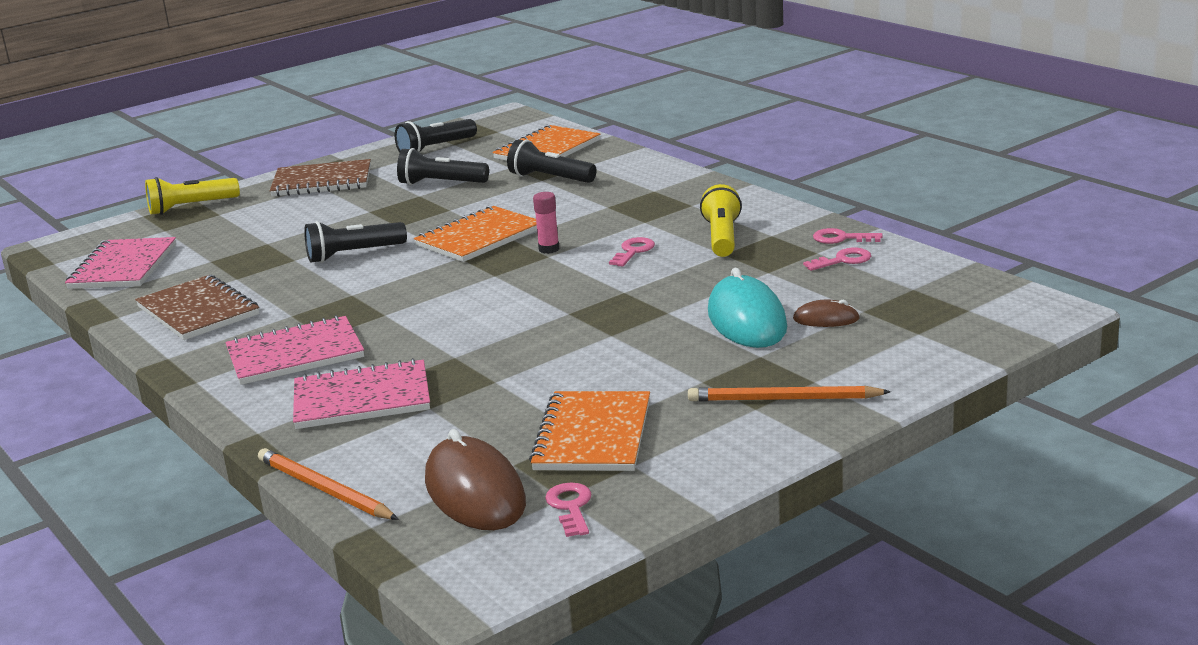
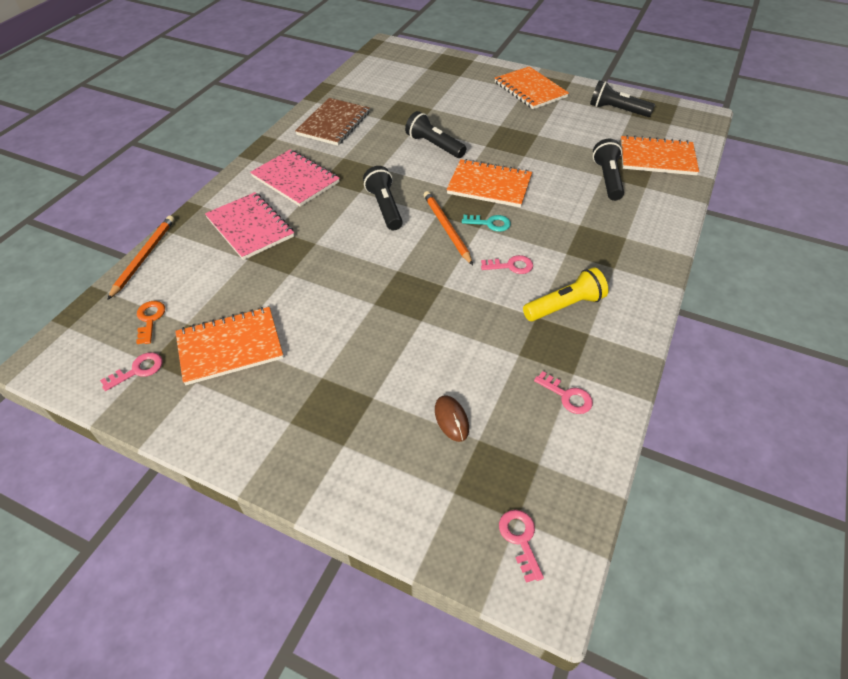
camera: 60 degrees right, 25 degrees up
pink notebook [65,237,176,289] -> none
yellow flashlight [145,177,240,215] -> none
brown notebook [270,159,371,197] -> orange notebook [495,66,569,109]
black flashlight [397,148,489,185] -> black flashlight moved to [363,166,403,230]
brown mouse [425,429,526,530] -> orange key [136,301,165,344]
pink glue stick [533,192,559,254] -> turquoise key [462,215,511,232]
orange pencil [688,386,891,401] -> orange pencil moved to [424,191,473,265]
turquoise mouse [708,268,787,348] -> none
pink key [813,228,883,244] -> pink key moved to [499,510,544,583]

